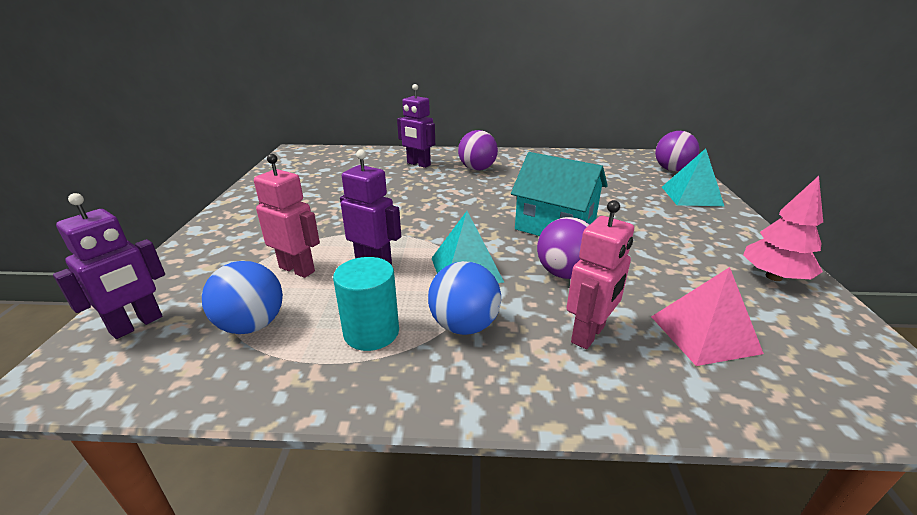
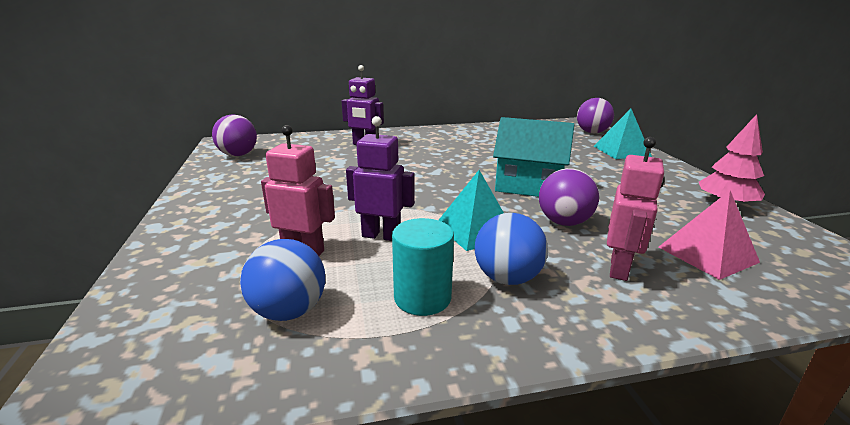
camera: 15 degrees left, 5 degrees down
purple robot [53,193,165,339] -> none
purple ball [458,130,498,171] -> purple ball moved to [212,114,257,156]

